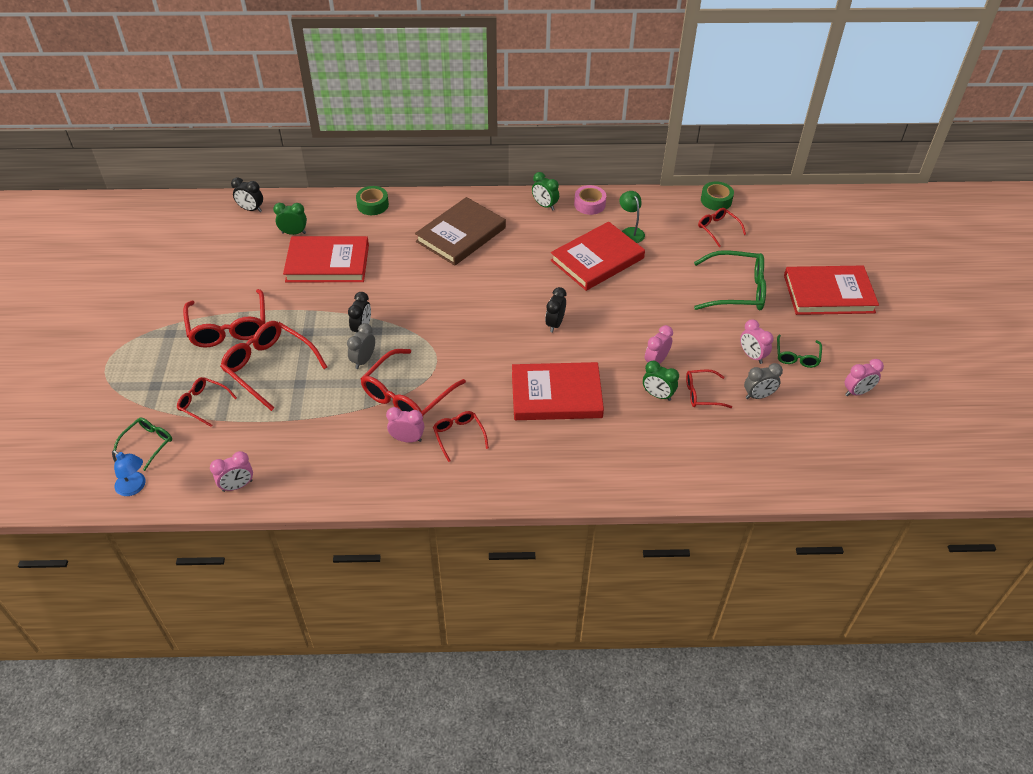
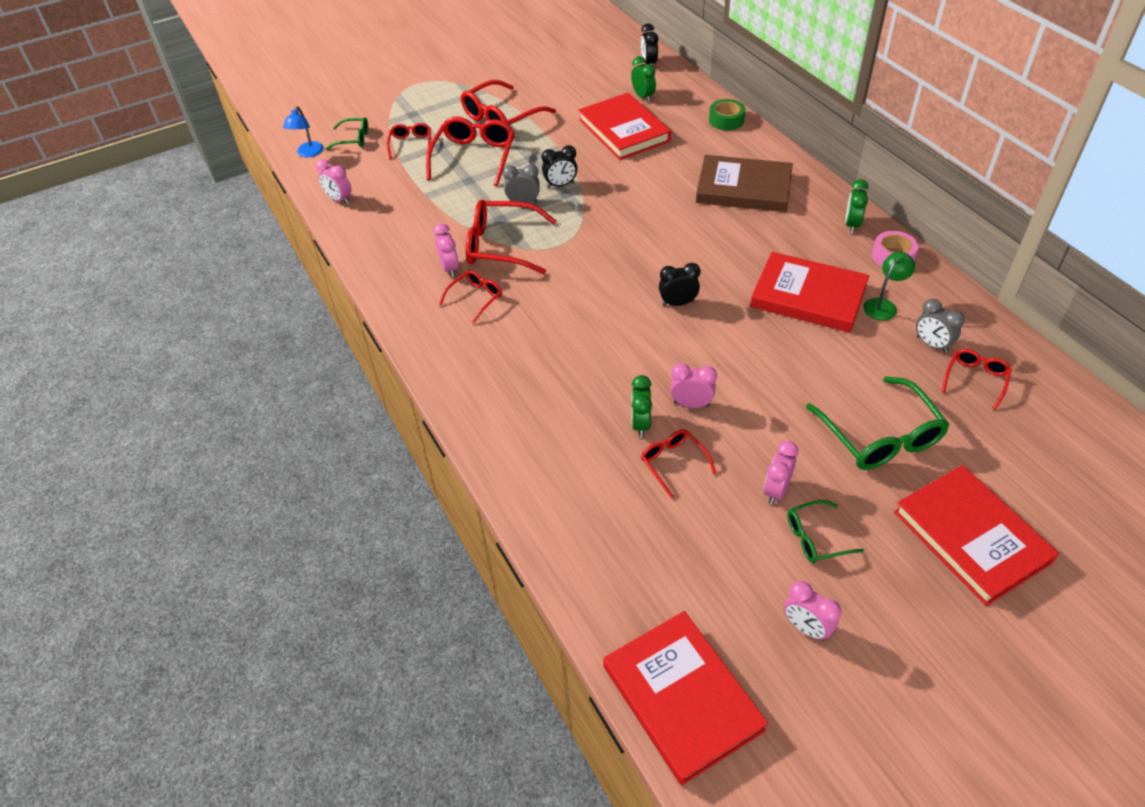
camera: 65 degrees right, 0 degrees up
red book [512,362,604,420] -> red book moved to [603,611,768,785]
green tape [701,181,734,211] -> none
grey clock [744,363,783,399] -> grey clock moved to [916,299,965,353]

